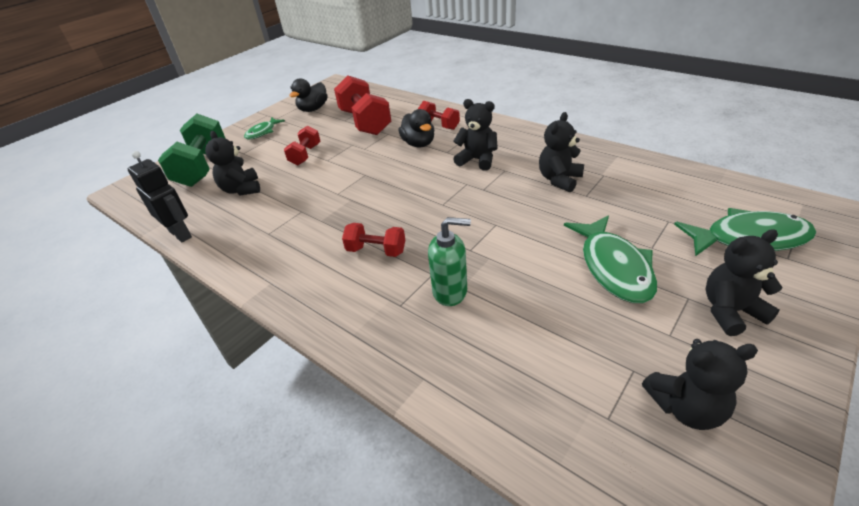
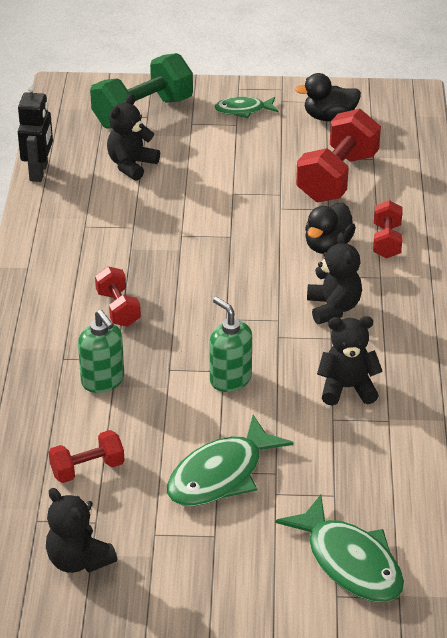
camera: 50 degrees right, 0 degrees up
red dumbbell [284,126,320,165] -> red dumbbell moved to [49,430,125,483]
black teddy bear [706,229,783,336] -> none
none -> green soap dispenser [210,297,252,392]

